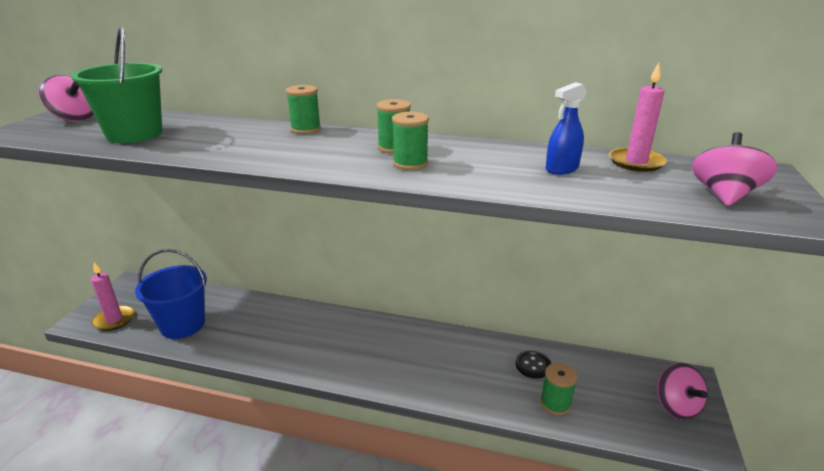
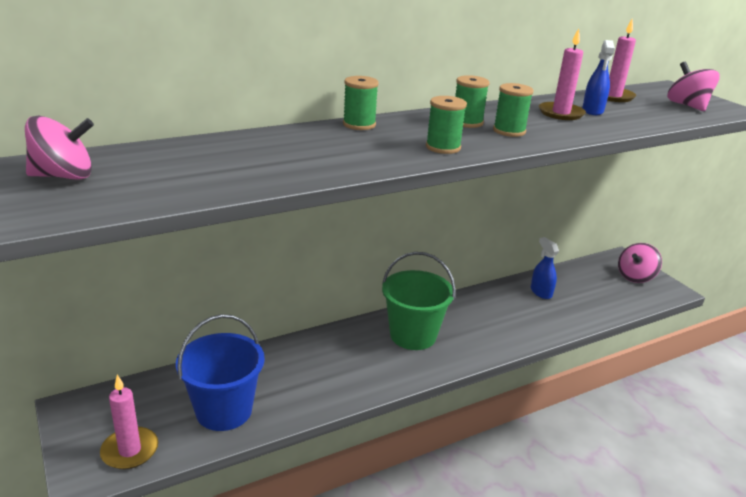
camera: 45 degrees left, 0 degrees up
green bucket [71,27,162,143] -> green bucket moved to [382,252,456,350]
black button [516,351,551,379] -> blue spray bottle [531,237,559,299]
green spool [540,363,578,415] -> green spool moved to [426,96,467,154]
pink spinning top [657,362,708,420] -> pink spinning top turned 105 degrees clockwise [618,243,662,283]
none -> pink candle [539,28,586,120]

